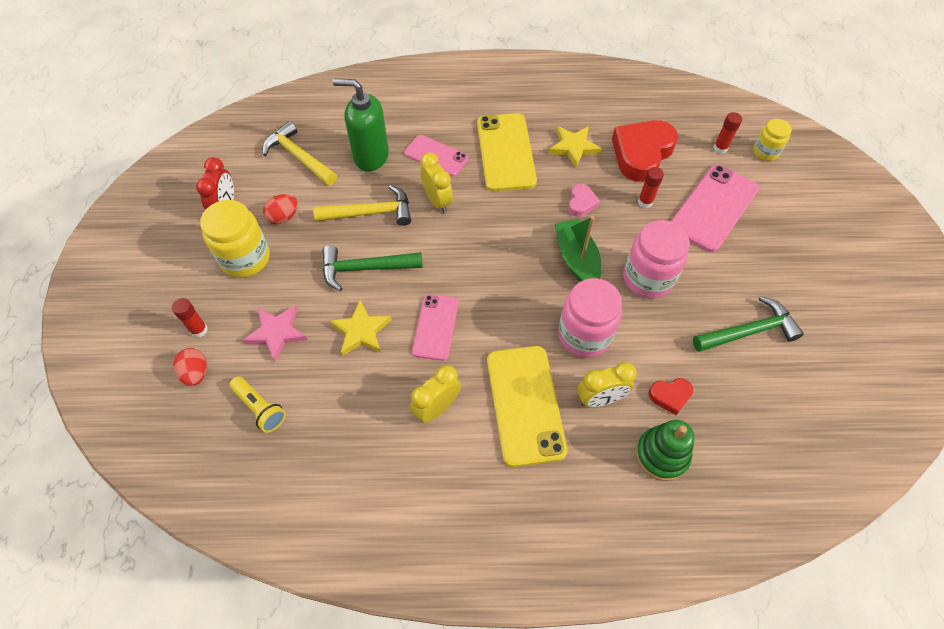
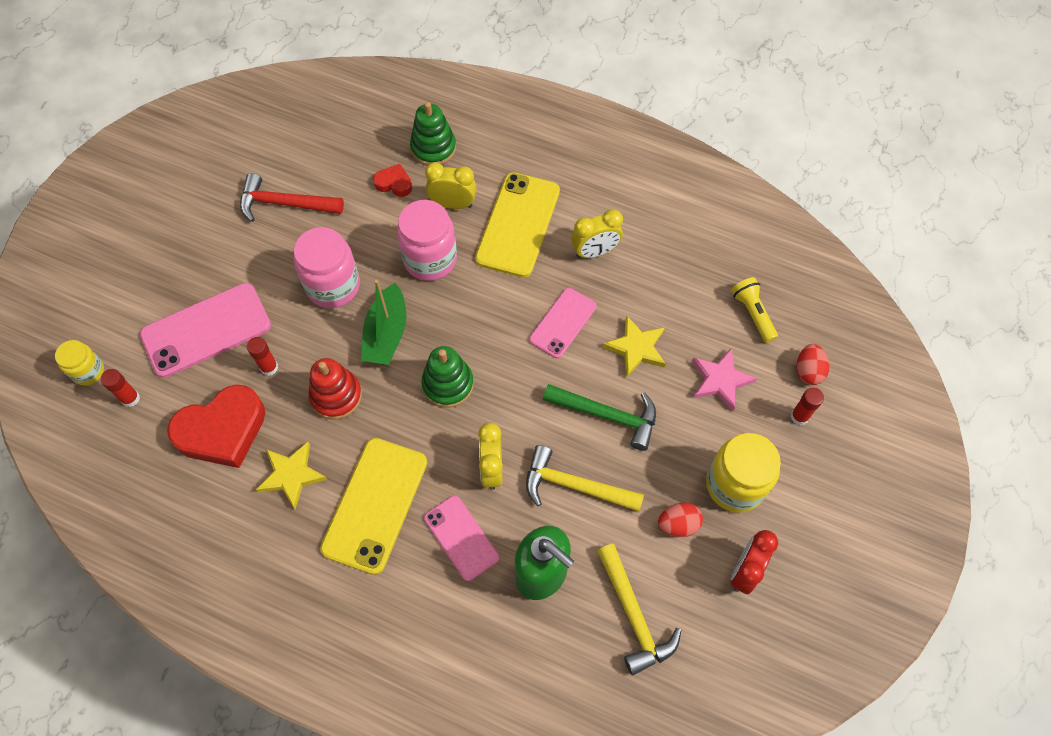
camera: 155 degrees left, 5 degrees up
pink heart [568,184,600,217] -> red stacking toy [308,358,362,420]
green hammer [693,296,804,352] -> red hammer [240,173,344,222]
none -> green stacking toy [421,346,474,408]

